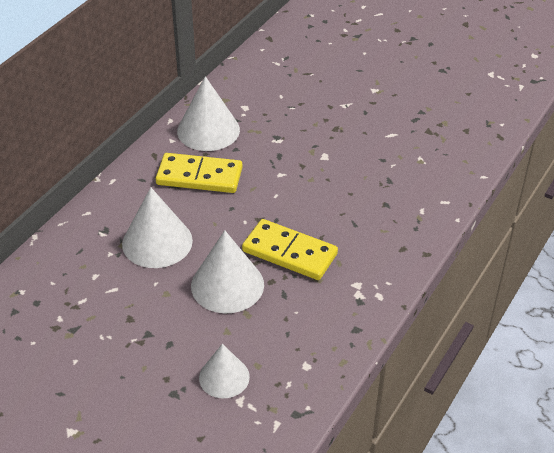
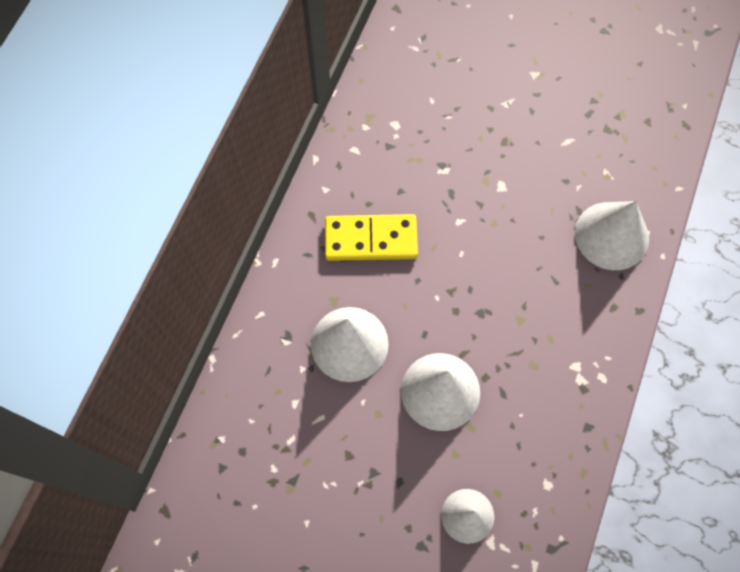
camera: 10 degrees left, 25 degrees up
white cone [177,76,240,151] -> white cone moved to [575,201,649,270]
yellow domino [242,219,338,280] -> none

